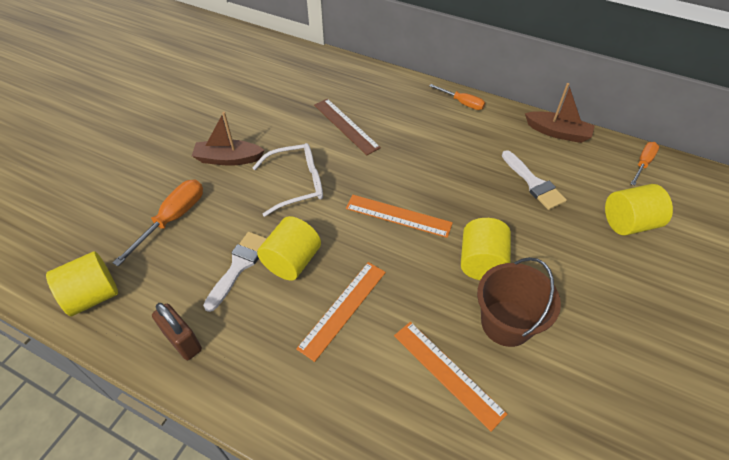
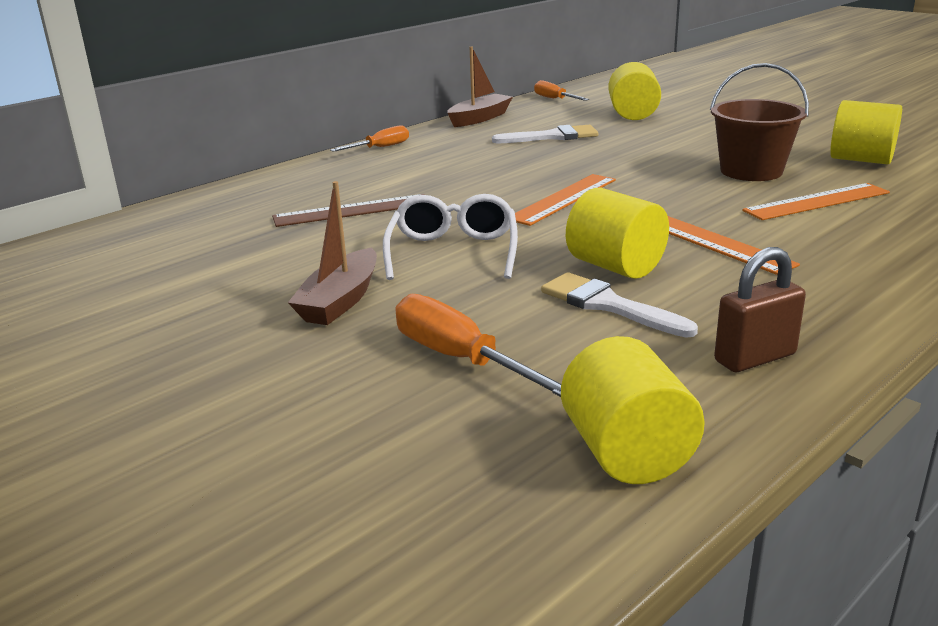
camera: 70 degrees left, 25 degrees down
yellow cylinder [461,218,511,280] -> yellow cylinder moved to [830,100,902,165]

